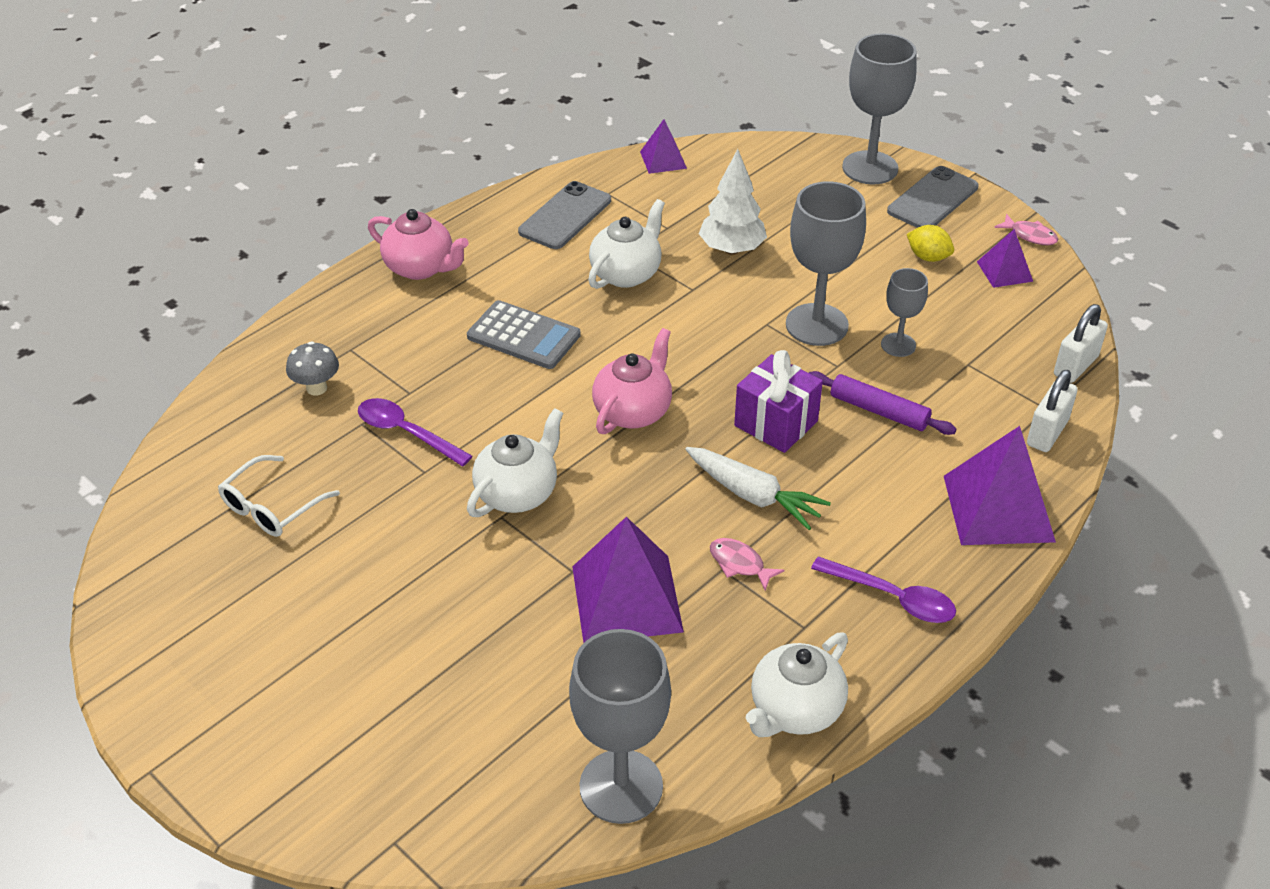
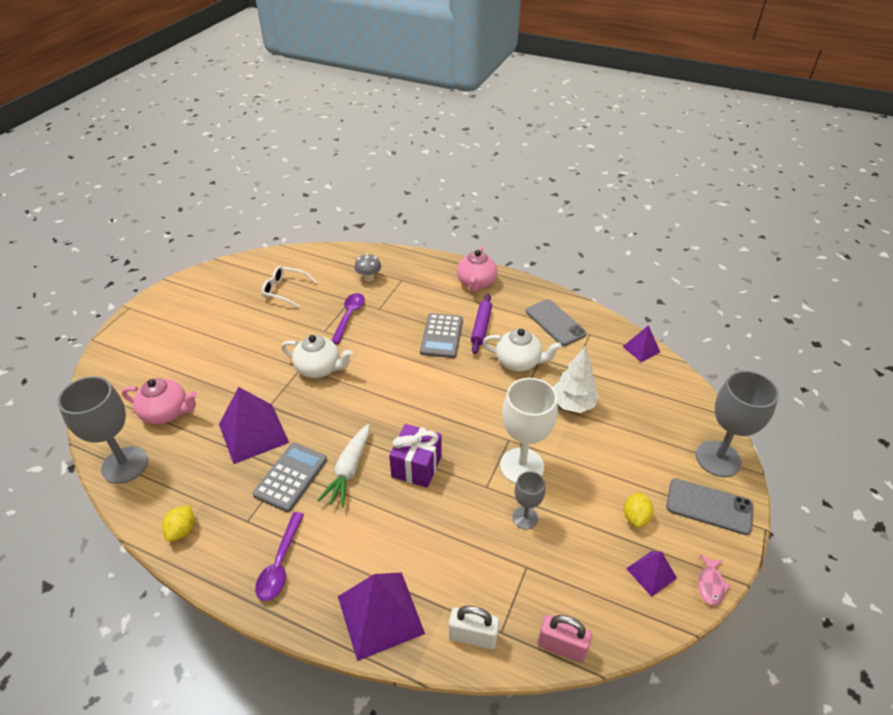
camera: 70 degrees right, 0 degrees up
grey phone [518,181,611,249] -> grey phone turned 45 degrees clockwise [526,299,587,346]
pink teapot [592,328,672,434] -> pink teapot moved to [121,378,197,424]
pink fish [710,538,785,591] -> grey calculator [253,443,327,512]
white teapot [746,633,848,737] -> yellow lemon [162,505,195,542]
grey goblet [786,181,866,346] -> white goblet [500,378,558,484]
purple rolling pin [809,371,957,435] -> purple rolling pin moved to [471,294,492,354]
white padlock [1054,304,1108,383] -> pink padlock [537,615,592,662]

